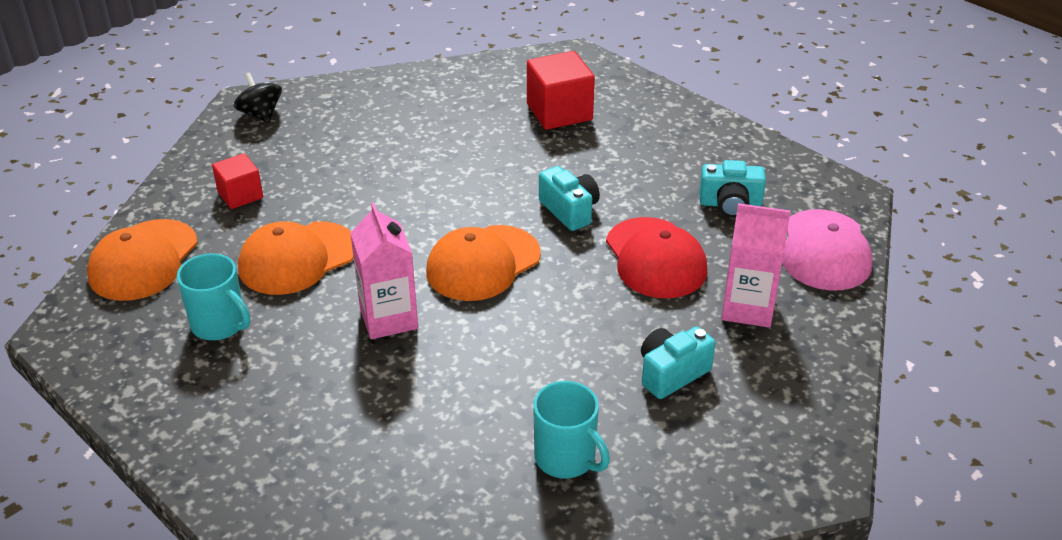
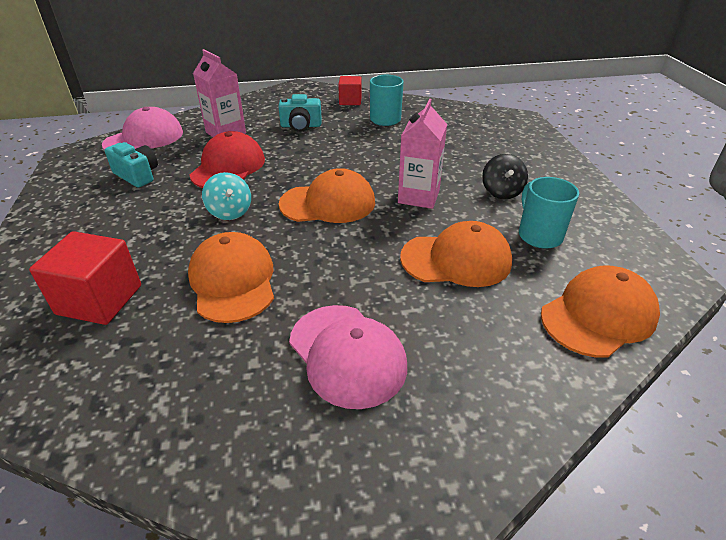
camera: 145 degrees left, 0 degrees up
red cube [212,153,263,209] -> red cube moved to [338,76,362,105]
black spinning top [234,73,282,123] -> black spinning top moved to [482,154,528,199]
turquoise camera [539,166,600,231] -> turquoise spinning top [202,172,251,220]
none -> orange cap [188,232,274,323]
none -> pink cap [289,305,407,409]

